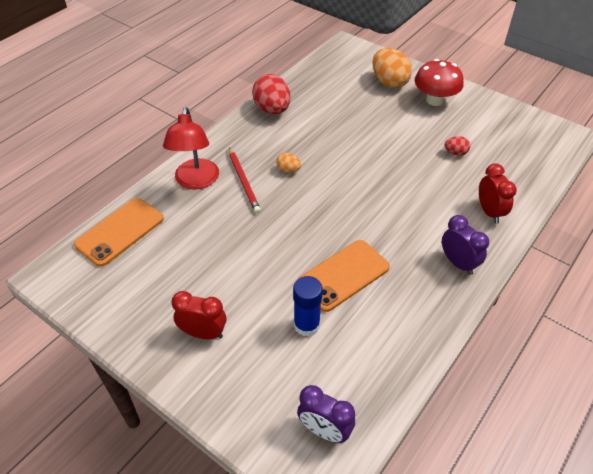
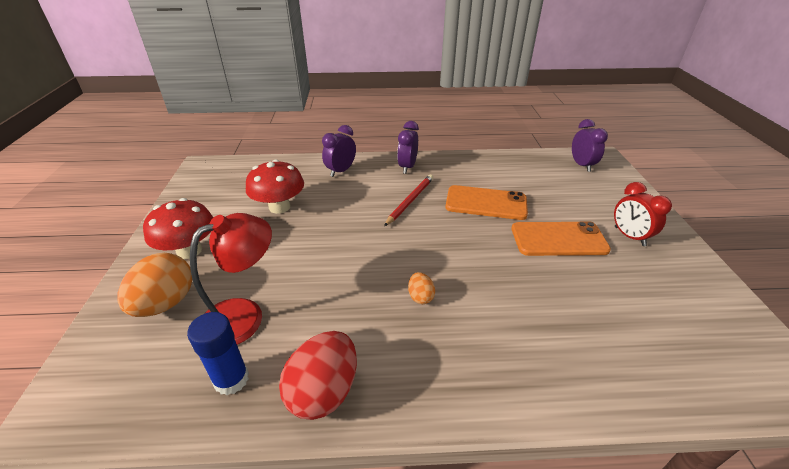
camera: 130 degrees left, 10 degrees down
orange phone [74,198,164,267] -> orange phone moved to [511,221,611,256]
red lamp [163,107,219,189] -> red lamp moved to [190,213,272,345]
red pencil [229,147,261,213] -> red pencil moved to [384,175,433,226]
blue glue stick [293,276,323,337] -> blue glue stick moved to [187,312,249,395]
red egg [445,136,470,156] -> red mushroom [246,160,304,214]
red clock [479,164,517,224] -> purple clock [322,125,356,177]

